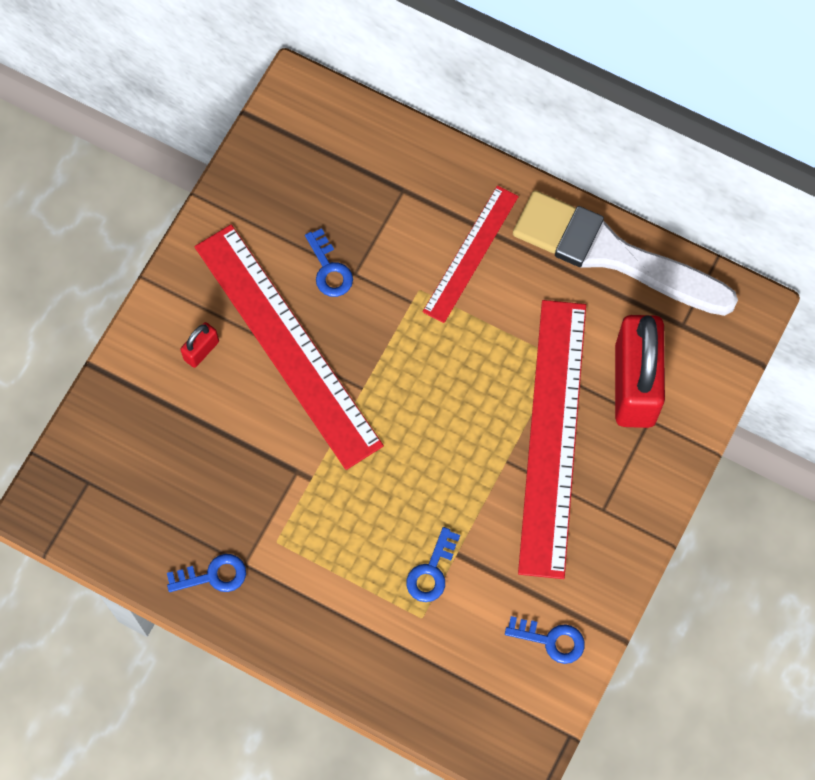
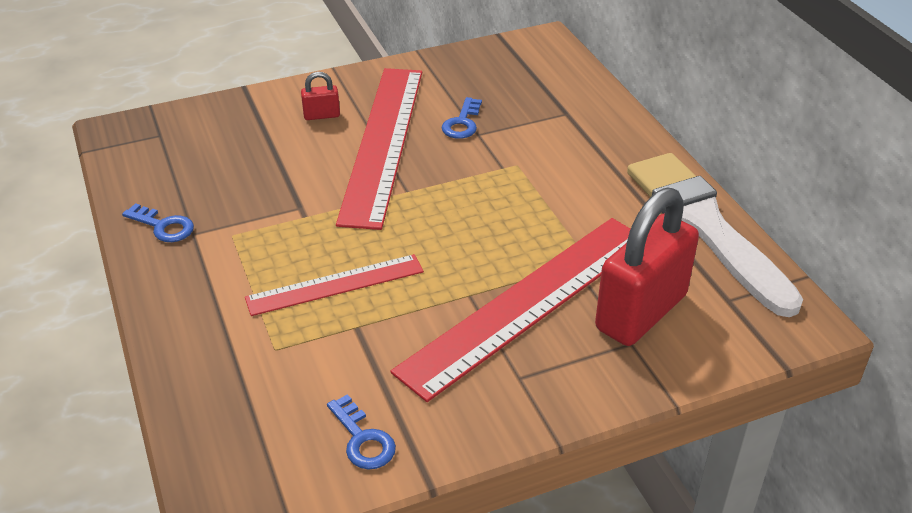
camera: 40 degrees right, 30 degrees down
blue key [406,527,460,602] -> none
red ruler [423,185,519,323] -> red ruler moved to [245,254,424,316]

